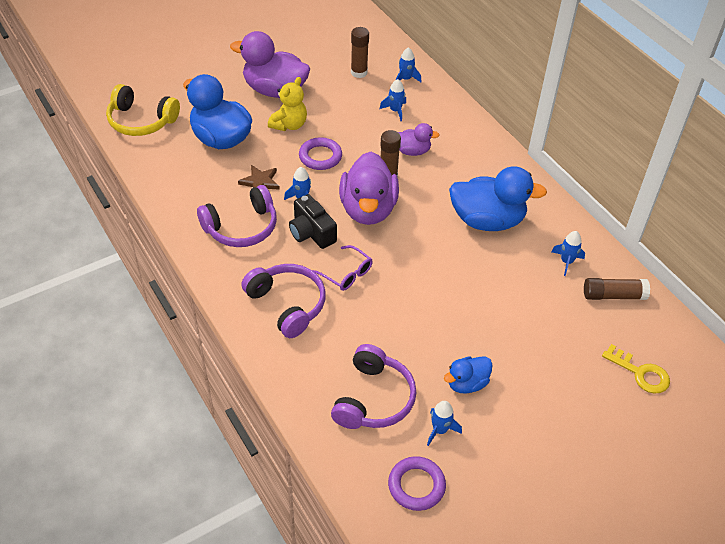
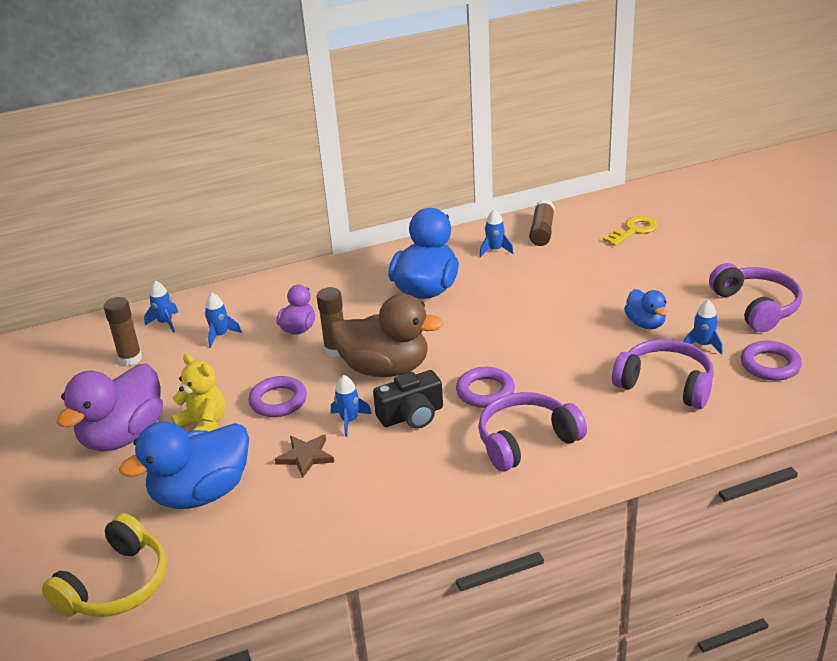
camera: 75 degrees left, 15 degrees down
purple headphones [197,185,277,247] -> purple headphones moved to [709,263,802,332]
purple glasses [312,245,373,291] -> purple ring [456,367,515,408]
purple duck [339,152,399,225] -> brown duck [331,294,444,377]

